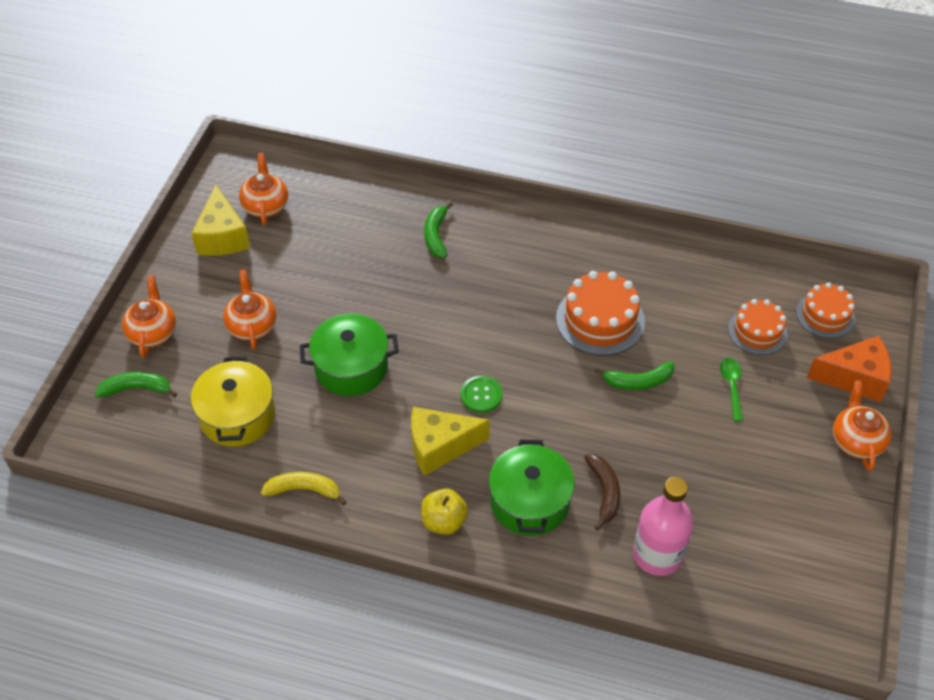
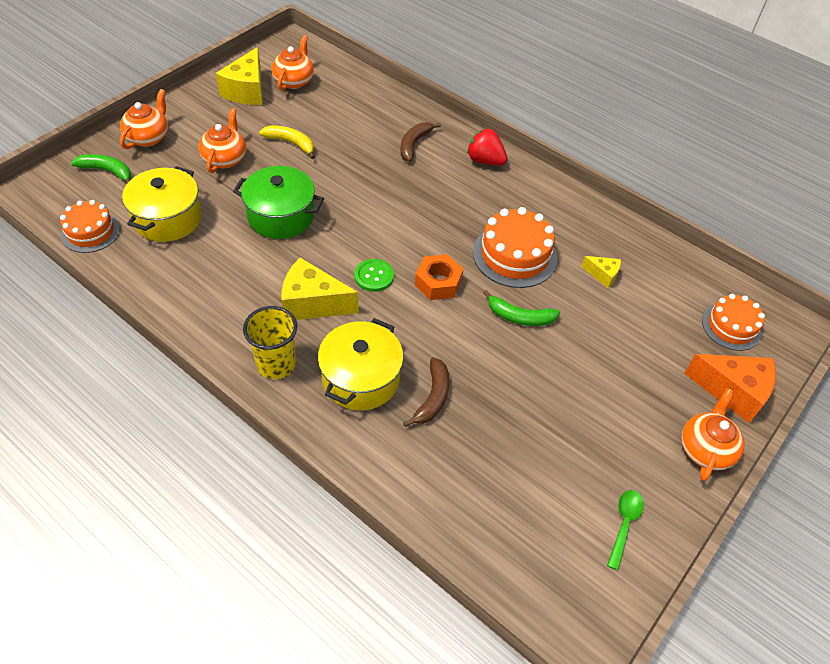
camera: 20 degrees right, 0 degrees up
yellow banana [261,472,347,505] -> yellow banana moved to [259,125,315,159]
yellow apple [421,489,468,535] -> yellow cup [243,306,298,379]
green banana [424,202,453,258] -> brown banana [400,122,441,162]
green pot [489,439,575,536] -> yellow pot [318,318,404,411]
pink bottle [633,477,693,576] -> none
green spoon [720,358,743,422] -> green spoon moved to [607,490,644,570]
orange cake [728,299,788,355] -> orange cake moved to [60,200,120,253]
none -> orange nut [415,254,464,300]
none -> red strawberry [467,128,507,165]
none -> yellow cheese [581,256,621,288]

